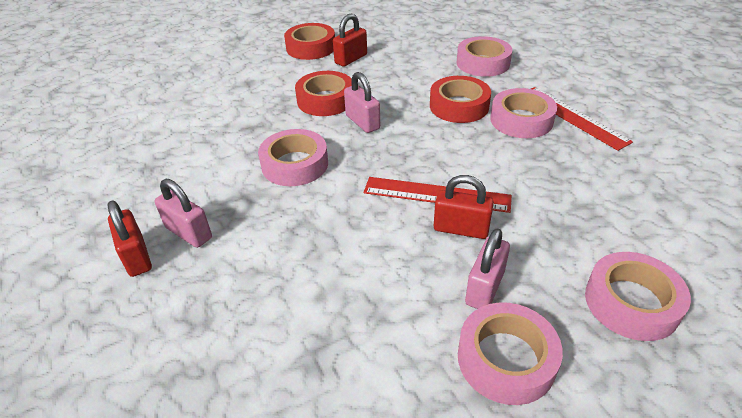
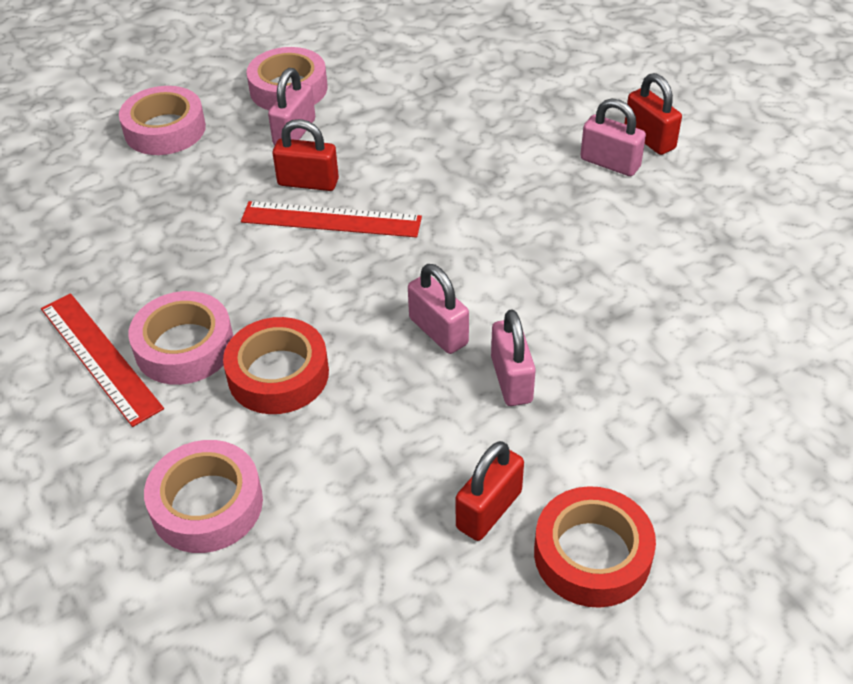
camera: 175 degrees right, 5 degrees up
pink tape [258,129,328,186] -> none
red tape [295,71,352,116] -> pink padlock [491,309,536,406]

